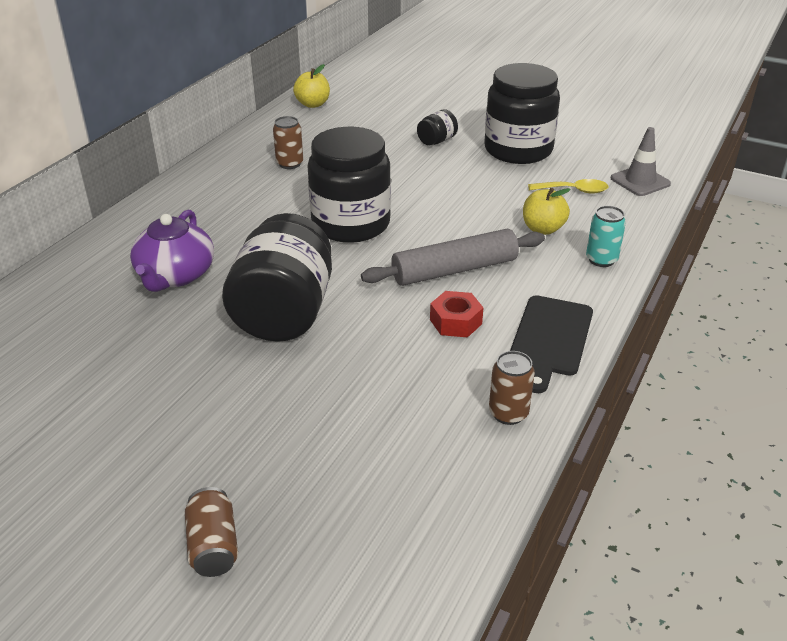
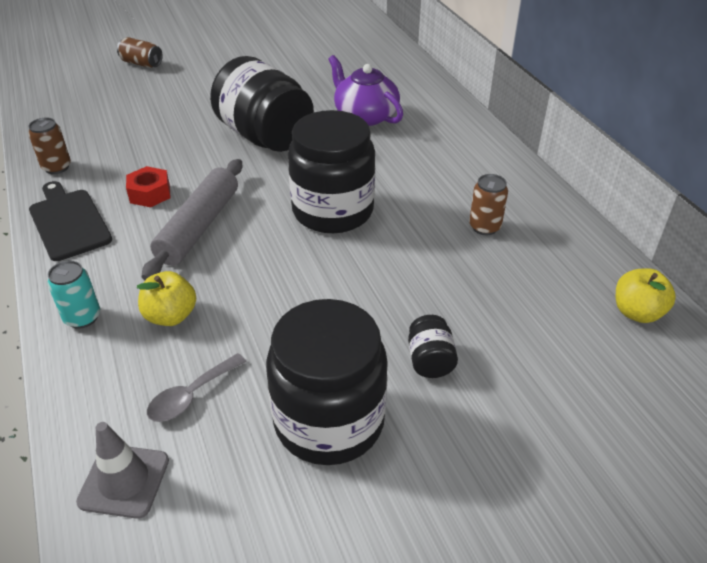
camera: 130 degrees right, 5 degrees up
yellow spoon [528,179,608,194] -> grey spoon [147,353,246,422]

